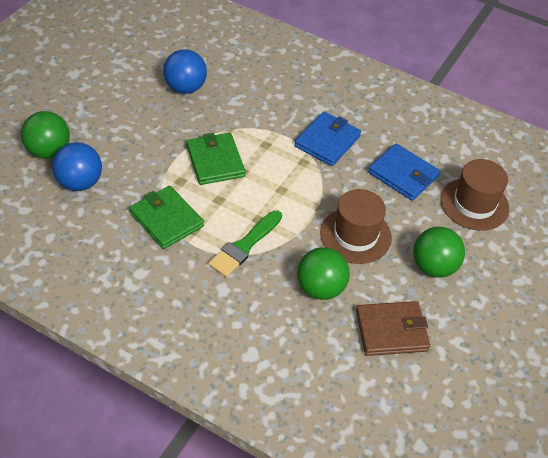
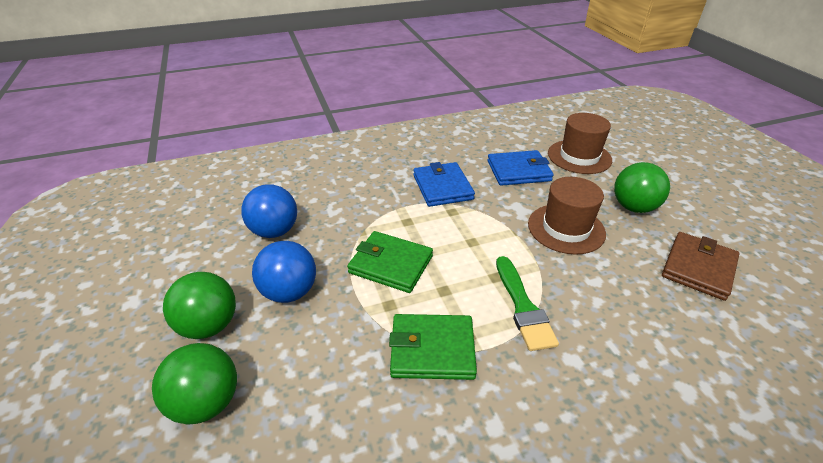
camera: 45 degrees left, 10 degrees down
blue ball [52,142,102,191] -> blue ball moved to [252,241,316,303]
green ball [297,247,350,300] -> green ball moved to [163,272,236,339]

